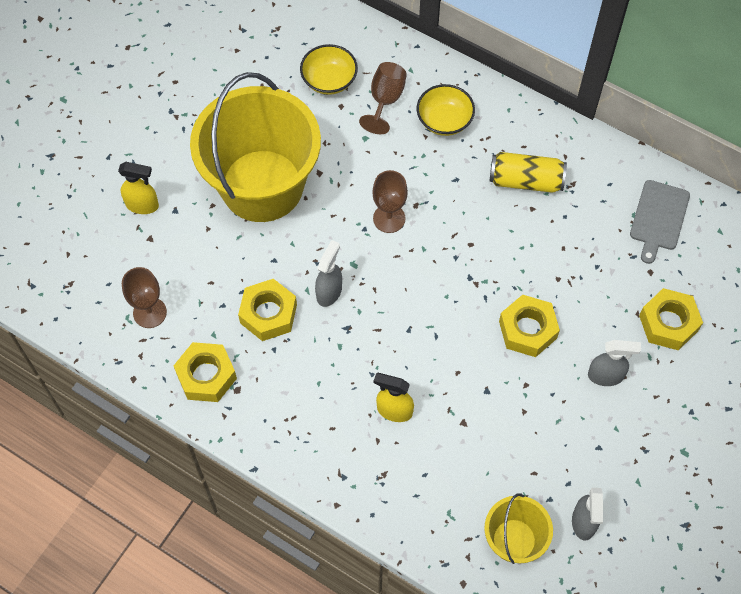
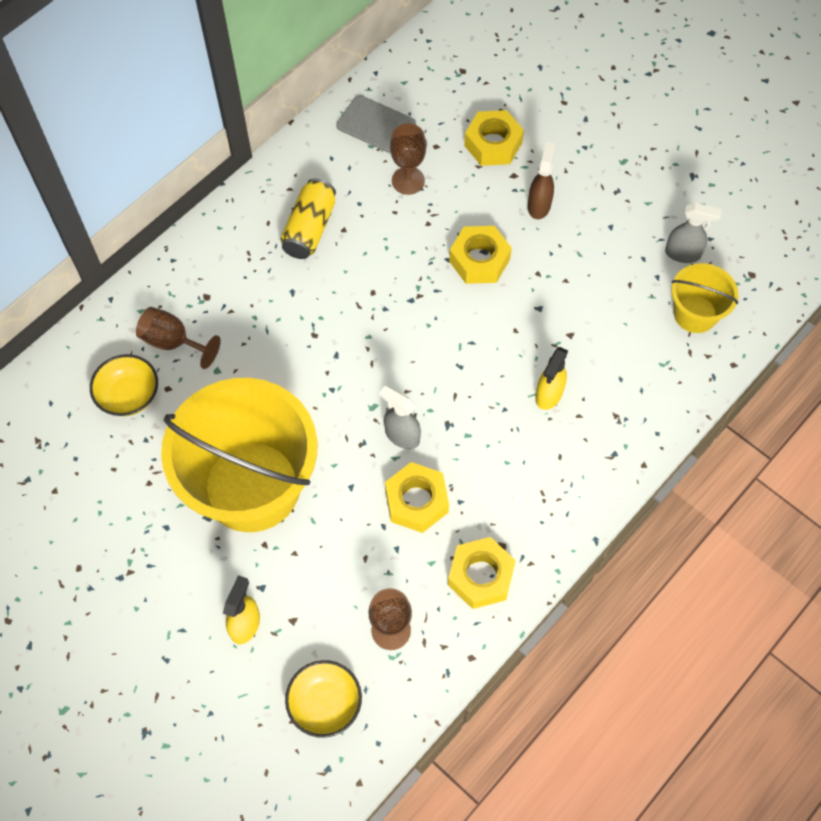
camera: 80 degrees left, 0 degrees up
brown goblet [372,170,408,233] -> brown goblet moved to [390,123,426,195]
yellow bowl [417,84,475,136] -> yellow bowl moved to [285,660,362,738]
grey spray bottle [588,340,641,386] -> brown spray bottle [528,142,555,219]

